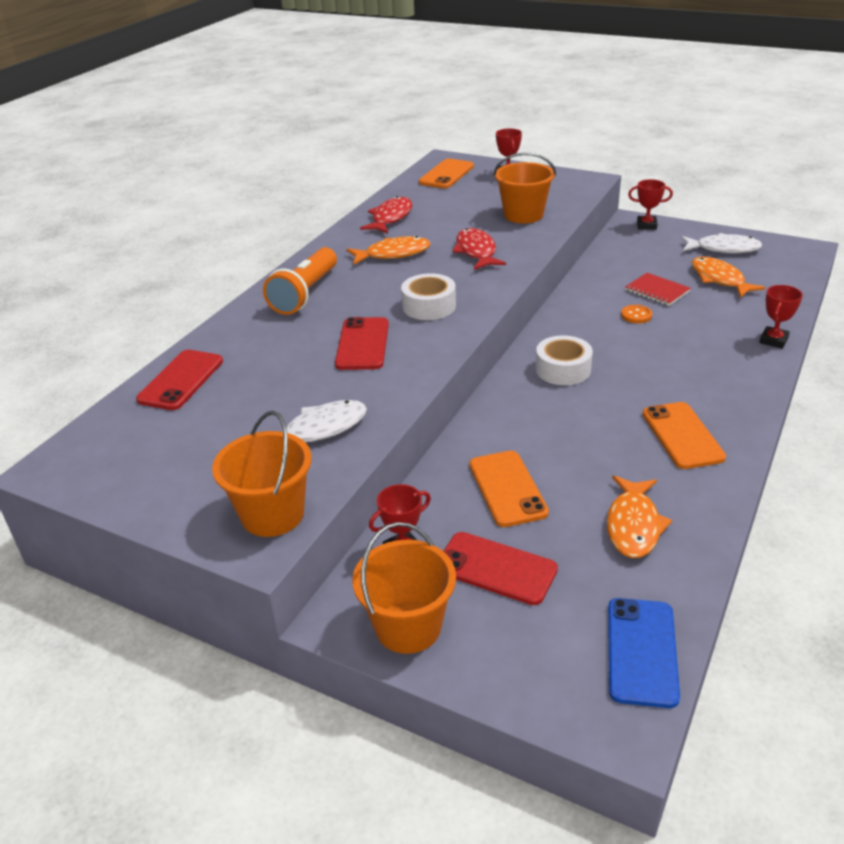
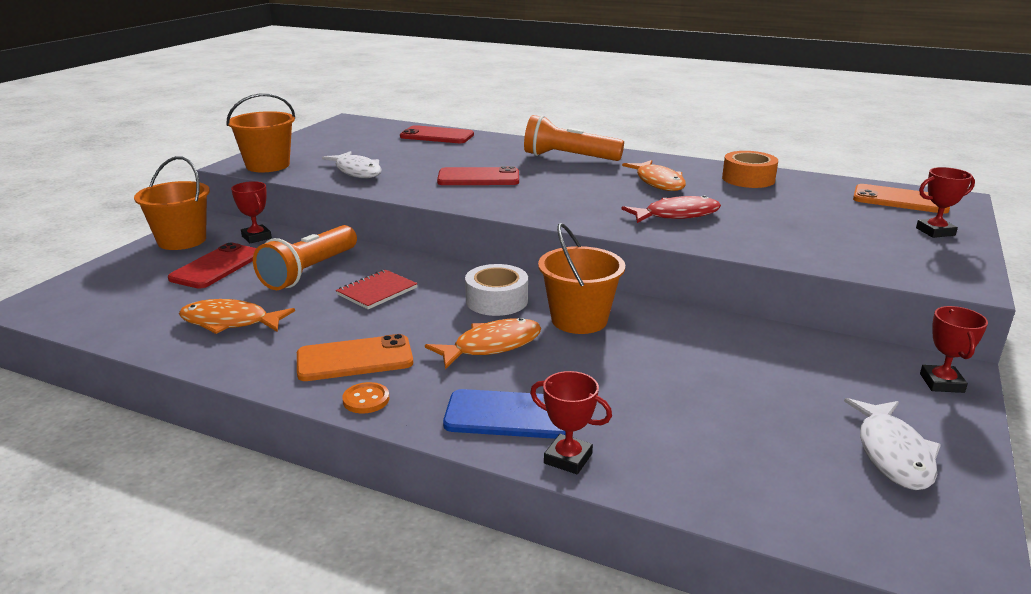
camera: 85 degrees right, 10 degrees down
red fish [360,196,412,233] -> orange tape [722,151,778,188]
white tape [401,273,456,320] -> none
orange phone [469,451,549,527] -> orange flashlight [253,225,357,290]
orange bucket [493,152,556,224] -> orange bucket moved to [538,223,625,334]
blue phone [608,598,680,708] -> blue phone moved to [443,389,566,439]
orange button [621,305,652,323] -> orange button moved to [342,382,390,413]
red notebook [625,273,691,306] -> red notebook moved to [336,270,418,309]
orange fish [692,257,766,298] -> orange fish moved to [425,318,541,369]

